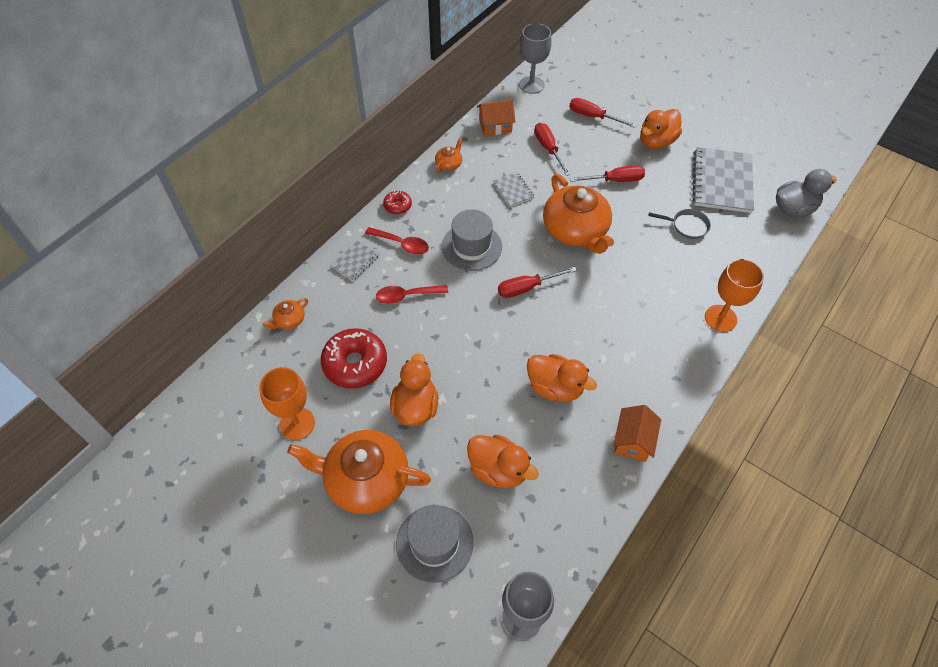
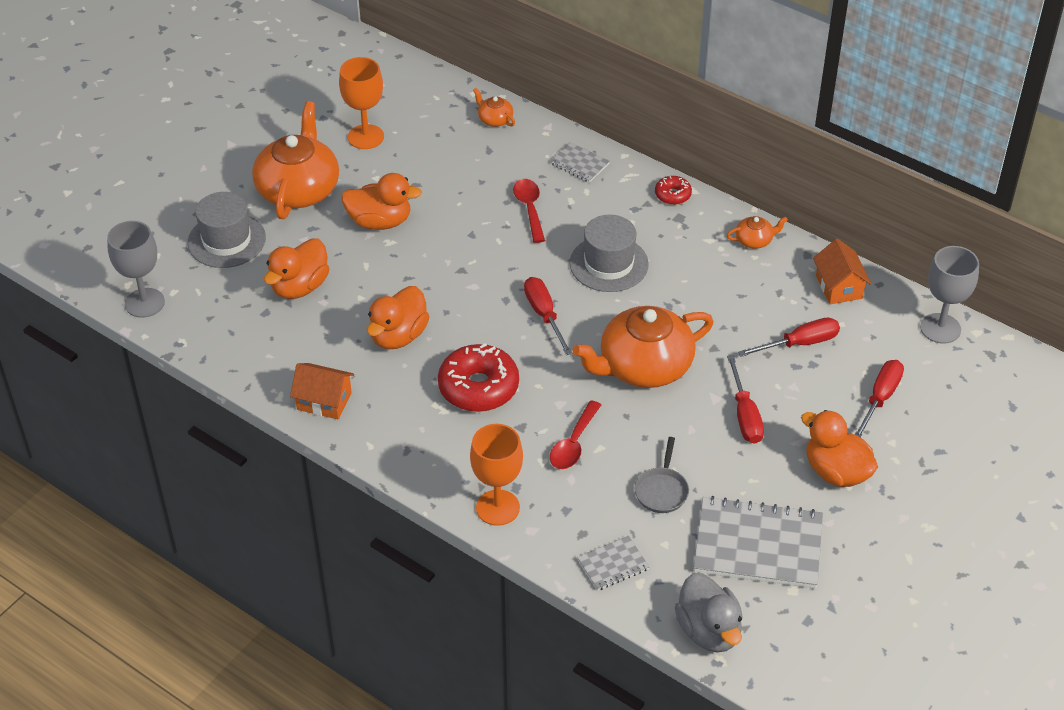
camera: 90 degrees right, 10 degrees down
red donut [321,328,387,389] -> red donut moved to [438,343,519,412]
red spoon [365,227,429,255] -> red spoon moved to [550,401,601,469]
orange teapot [435,137,462,172] -> orange teapot turned 45 degrees counterclockwise [727,216,788,249]
grey notebook [493,172,535,207] -> grey notebook moved to [577,535,649,591]

